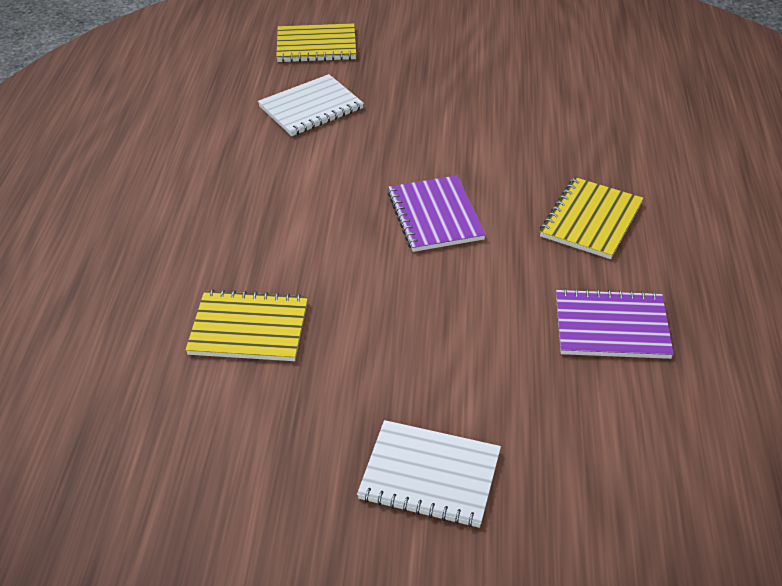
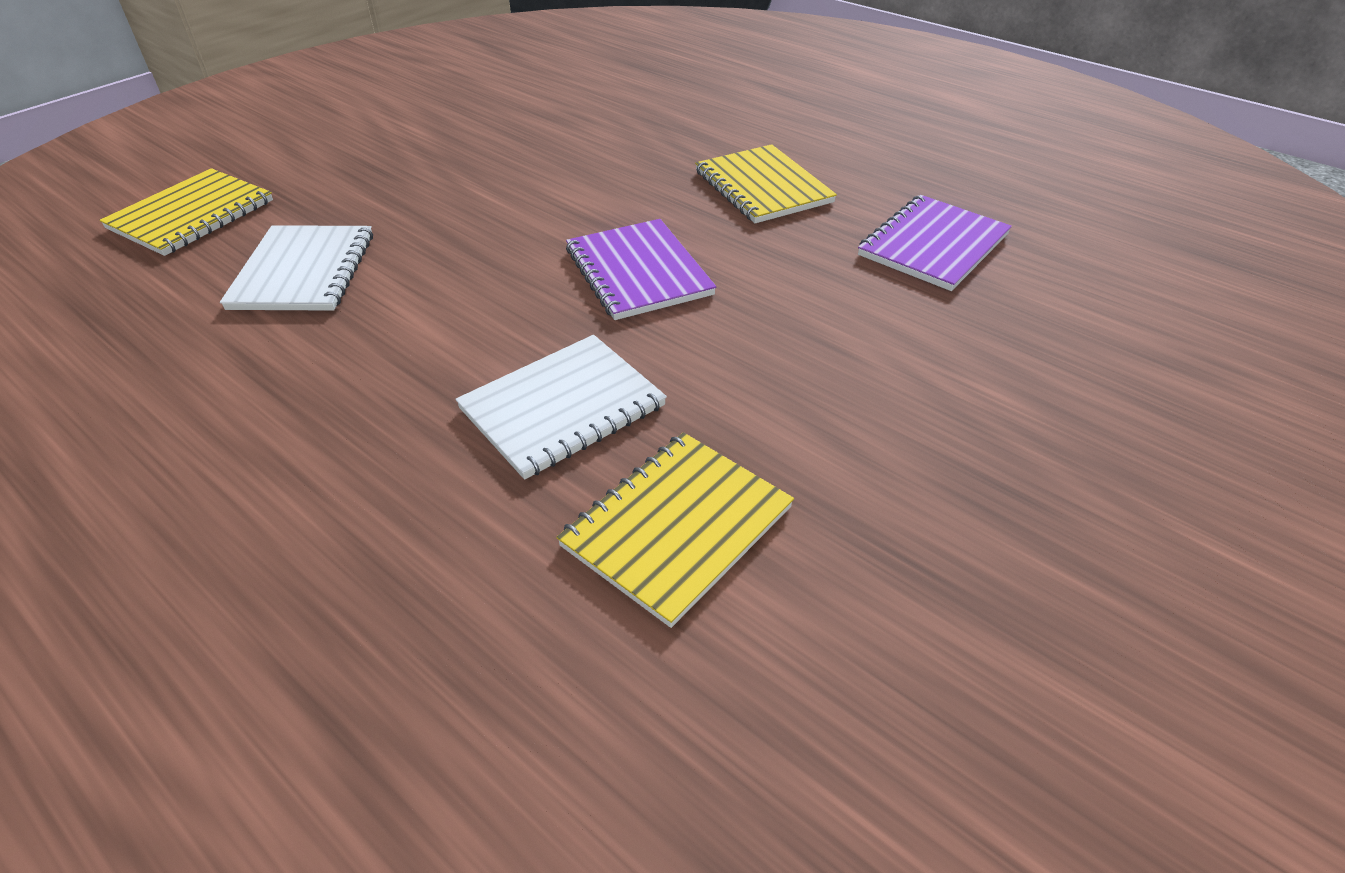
camera: 55 degrees left, 0 degrees up
white notebook [357,420,501,528] -> white notebook moved to [456,335,667,480]
purple notebook [388,175,486,252] -> purple notebook turned 45 degrees clockwise [566,219,716,320]

